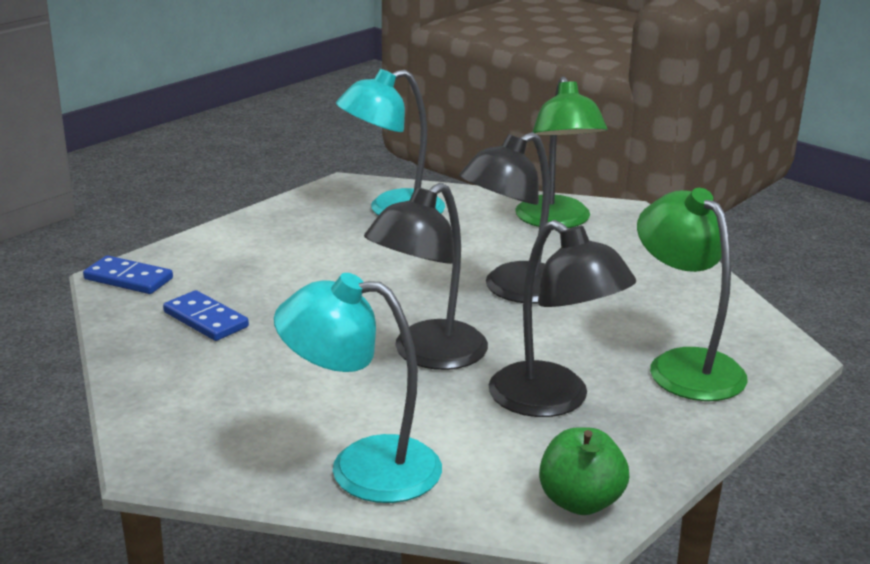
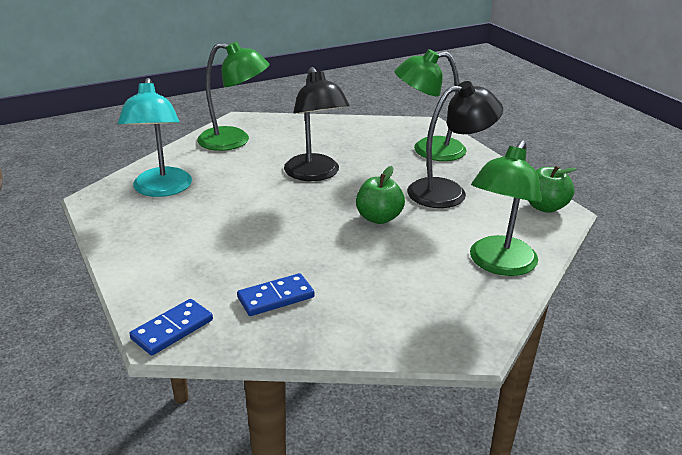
camera: 70 degrees left, 5 degrees up
turquoise lamp [274,273,442,503] -> green lamp [470,140,542,276]
black lamp [364,183,488,370] -> green apple [356,166,405,224]

